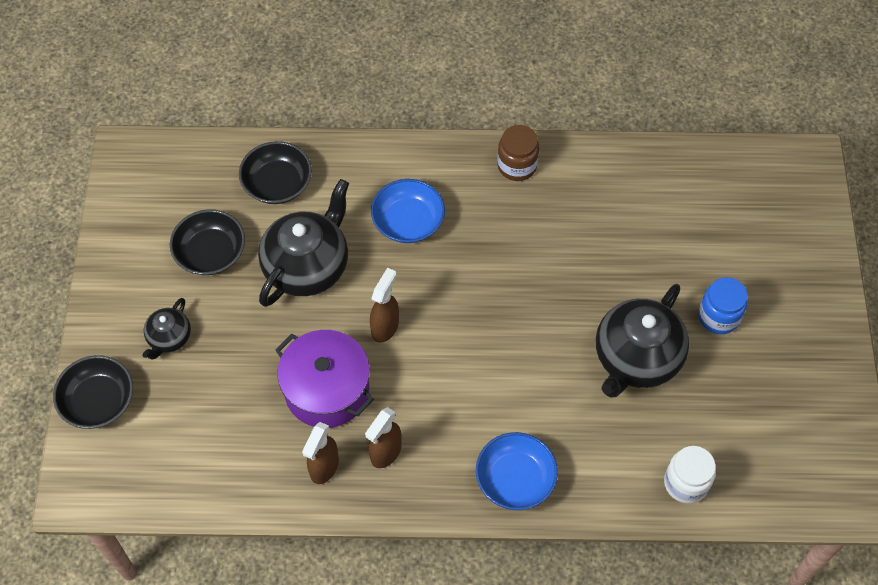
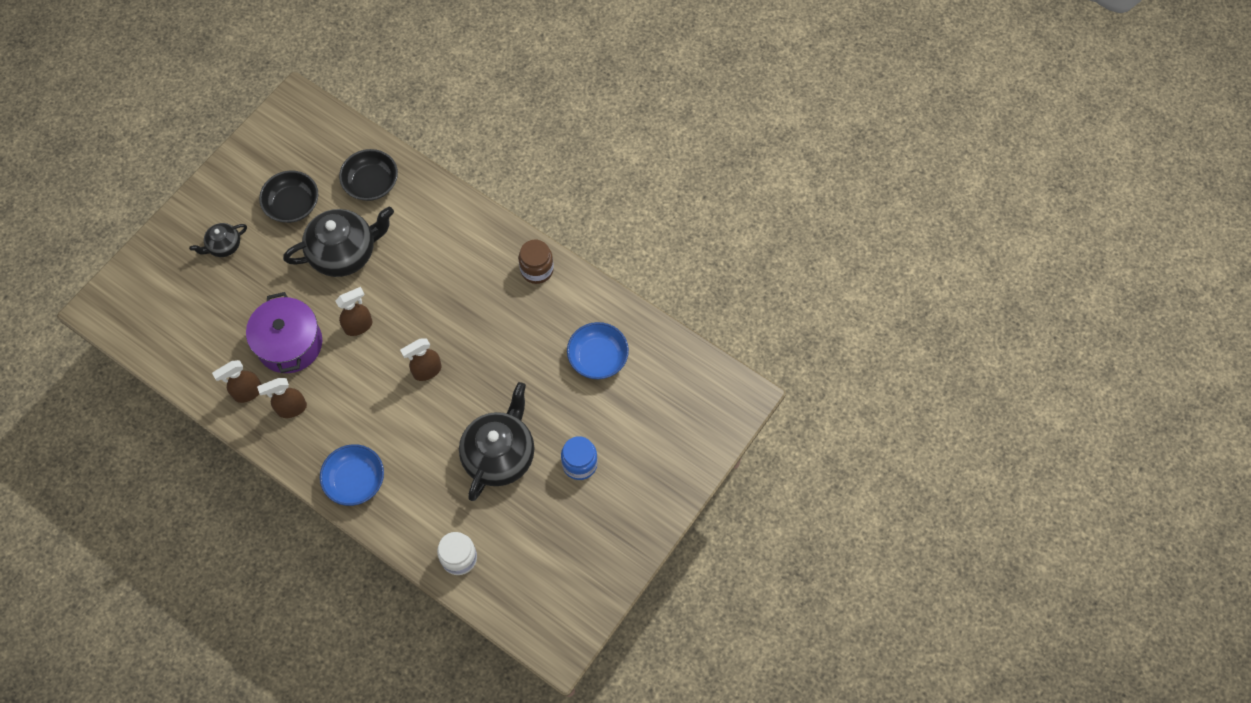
camera: 35 degrees right, 5 degrees up
black bowl [53,355,133,429] -> none
blue bowl [371,179,445,243] -> blue bowl moved to [567,322,629,379]
black teapot [596,284,689,398] -> black teapot turned 135 degrees clockwise [459,382,535,501]
none -> brown spray bottle [400,338,442,381]

